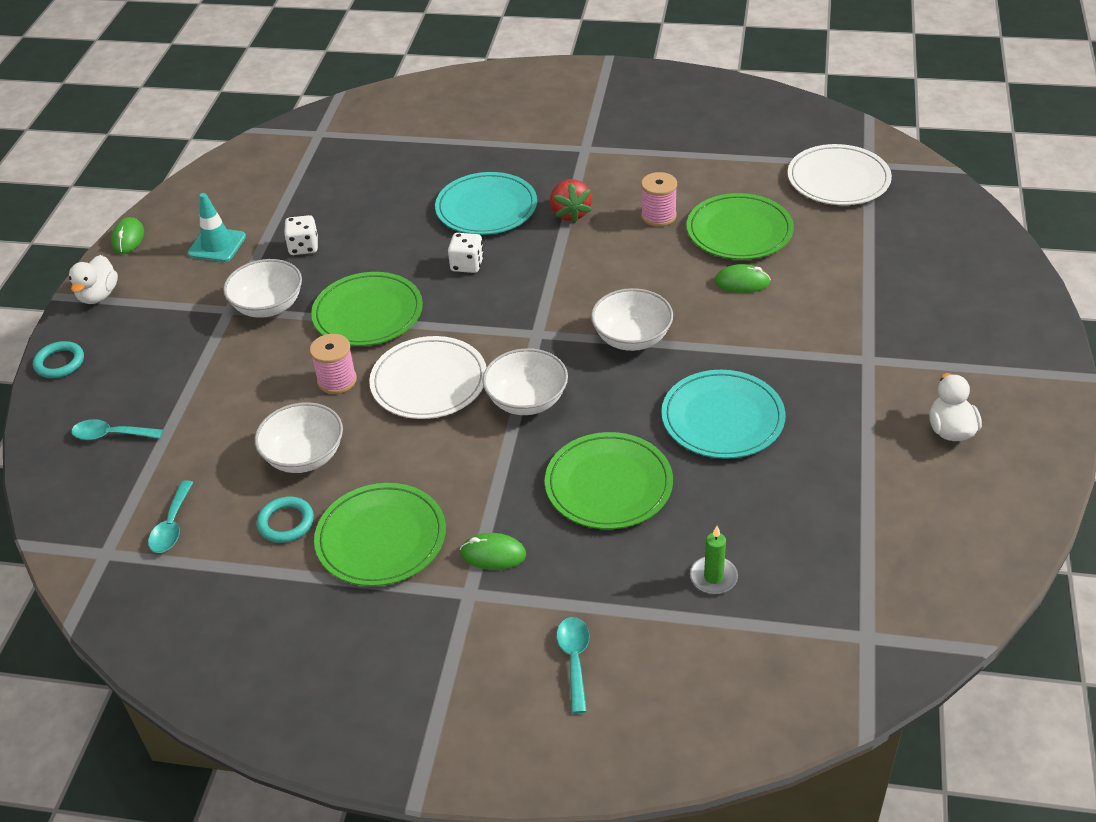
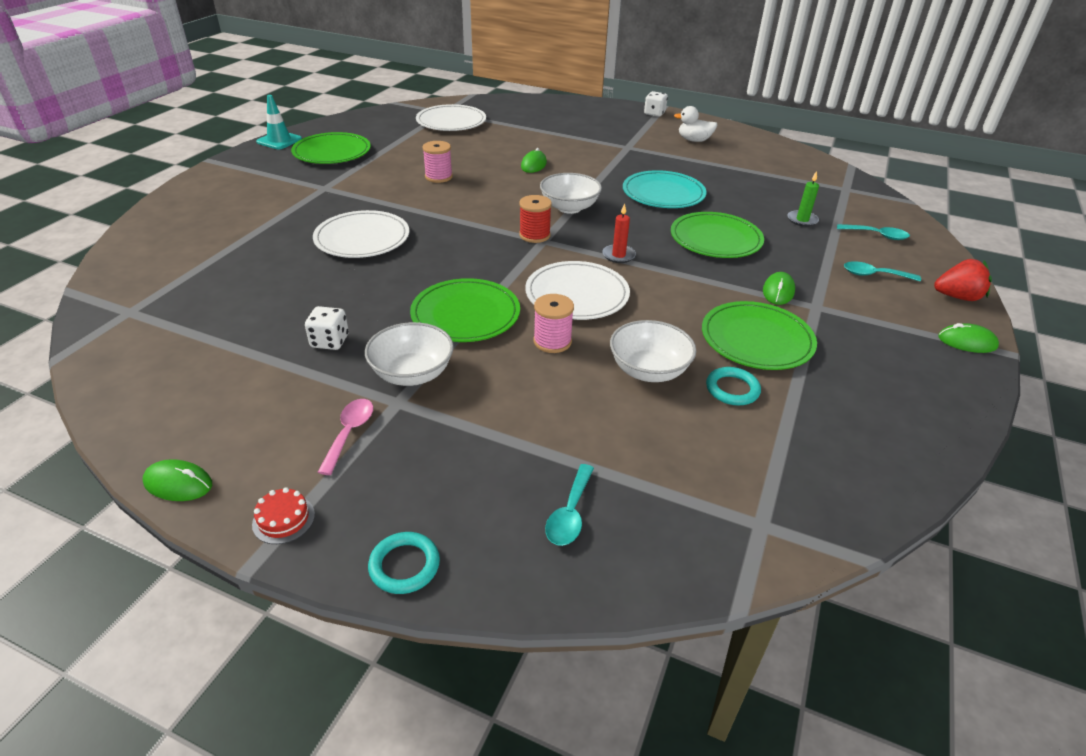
camera: 80 degrees left, 5 degrees down
white duck [69,255,118,304] -> red cake [252,487,315,544]
turquoise spoon [148,480,193,553] -> turquoise spoon moved to [837,224,910,240]
turquoise traffic cone [188,193,246,262] -> turquoise traffic cone moved to [256,95,302,149]
turquoise plate [435,172,537,235] -> white plate [313,210,409,258]
white dice [448,233,484,273] -> white dice moved to [644,91,668,117]
white bowl [482,348,568,415] -> red candle [602,203,636,263]
red strawberry [550,179,592,224] -> red strawberry moved to [934,259,992,301]
green plate [687,193,794,260] -> green plate moved to [291,132,371,164]
none -> pink spoon [318,399,373,475]
none -> red spool [519,195,552,243]
none -> green mouse [938,323,999,353]

